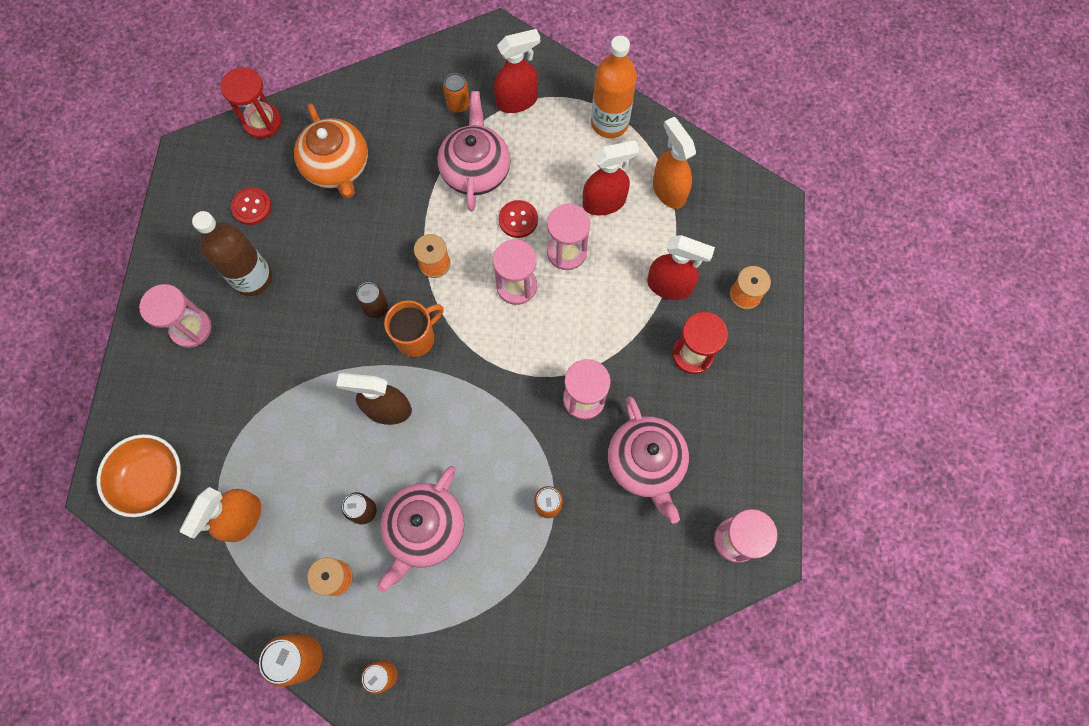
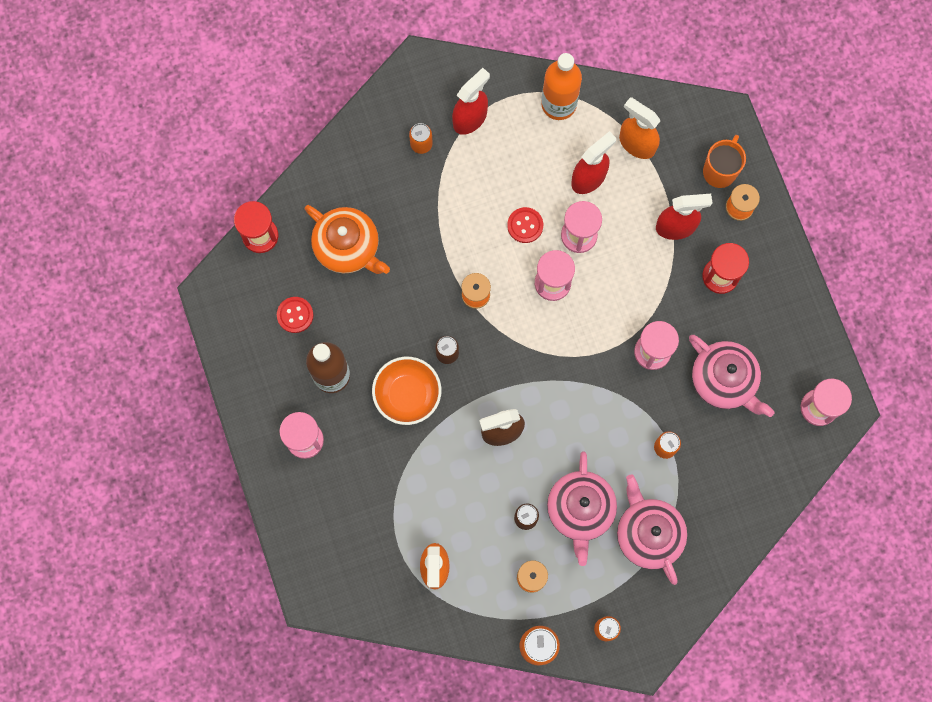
camera: 25 degrees left, 5 degrees up
orange bowl [96,434,181,517] -> orange bowl moved to [372,357,441,425]
orange mug [384,300,443,357] -> orange mug moved to [703,135,746,188]
pink teapot [437,91,511,211] -> pink teapot moved to [617,475,687,585]

